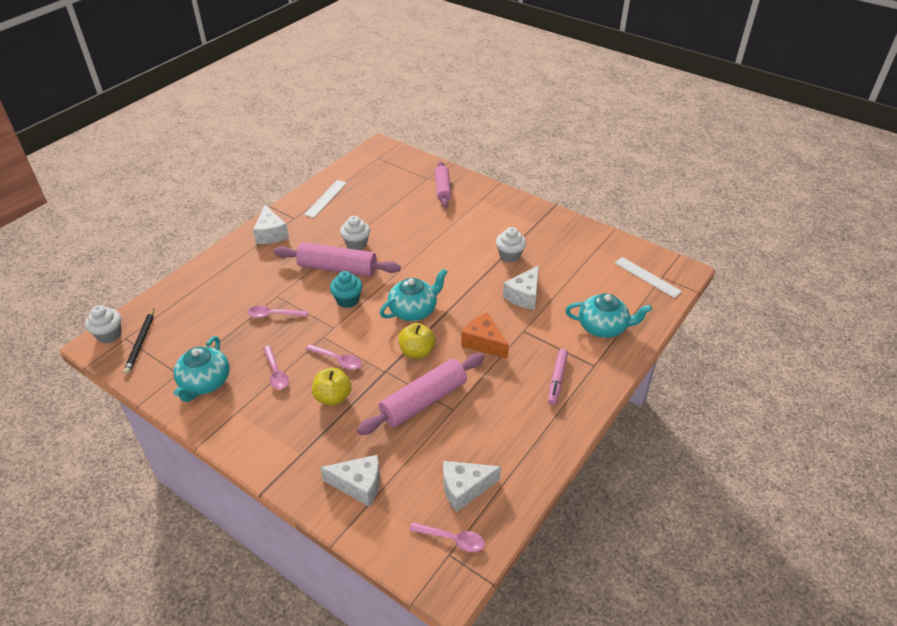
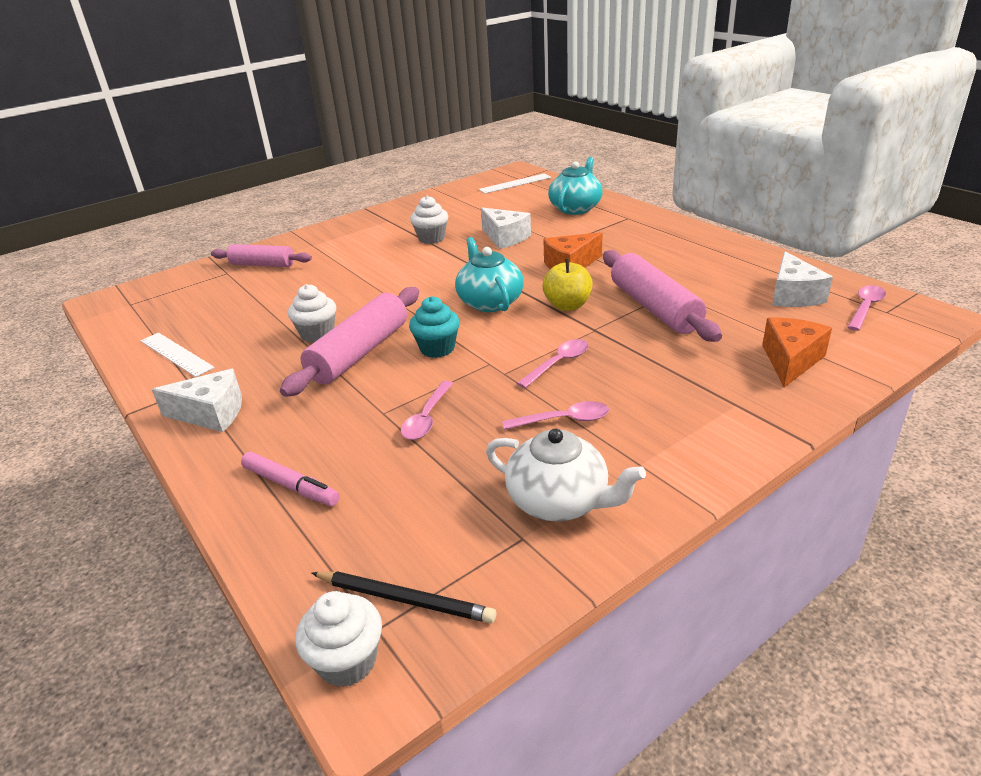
camera: 70 degrees left, 10 degrees down
turquoise teapot [173,336,230,402] -> white teapot [486,429,646,521]
yellow apple [312,368,351,406] -> none
white cheese [320,455,380,507] -> orange cheese [762,318,832,387]
pink marker [548,349,568,405] -> pink marker moved to [241,452,340,506]

